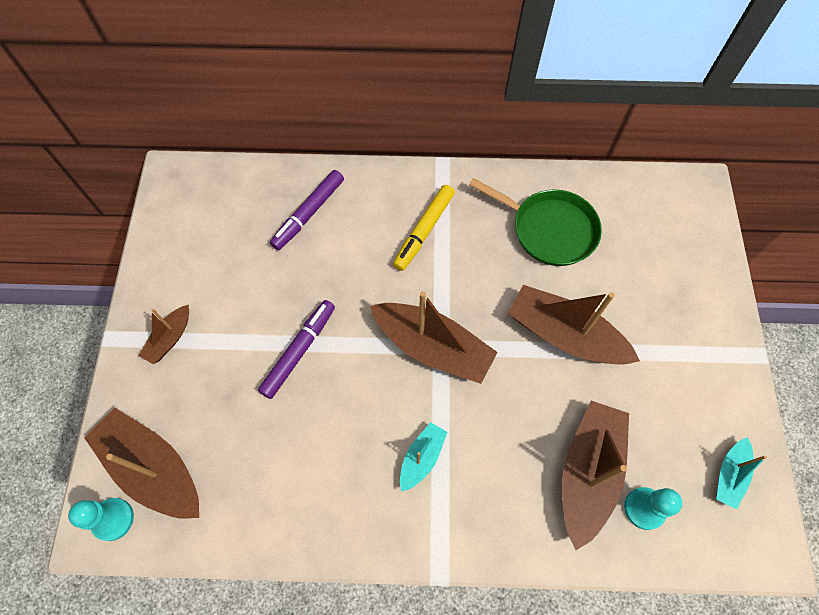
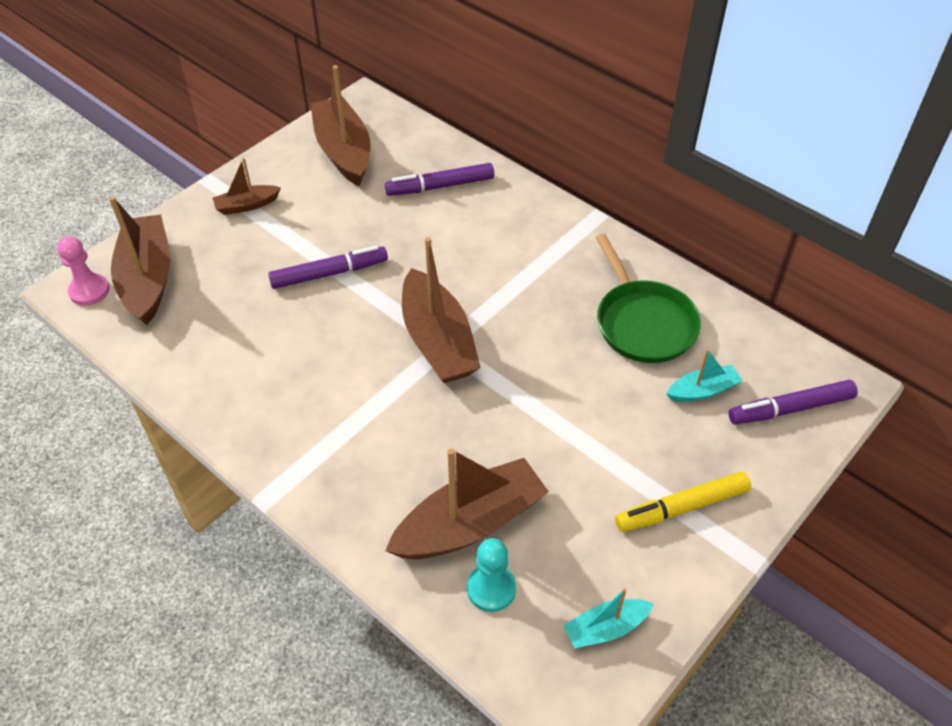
camera: 40 degrees right, 15 degrees down
turquoise pawn [68,498,134,541] -> pink pawn [57,236,110,306]
yellow marker [393,185,455,271] -> yellow marker moved to [615,472,751,532]
turquoise boat [400,422,447,492] -> turquoise boat moved to [666,349,743,402]
brown boat [508,285,640,365] -> brown boat moved to [310,65,371,186]
none -> purple marker [729,380,858,425]

